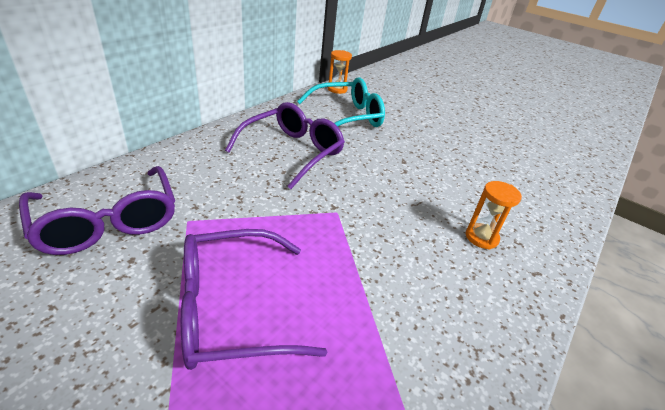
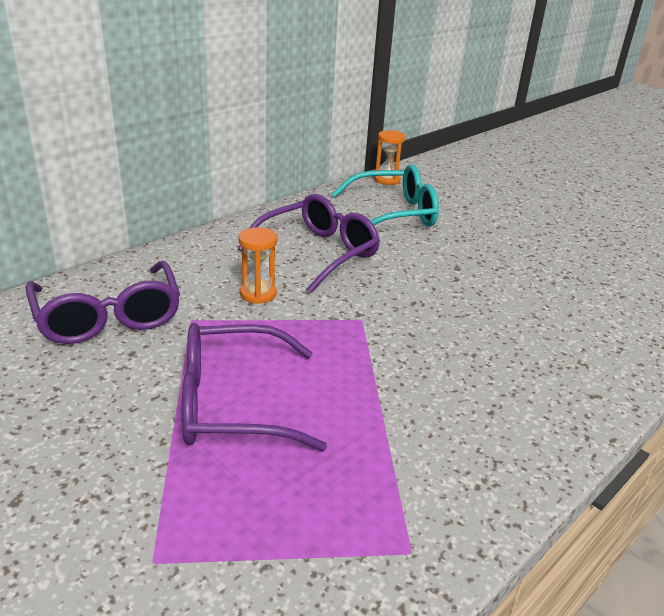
camera: 10 degrees right, 5 degrees down
orange hourglass [465,181,522,249] -> orange hourglass moved to [239,227,277,304]

